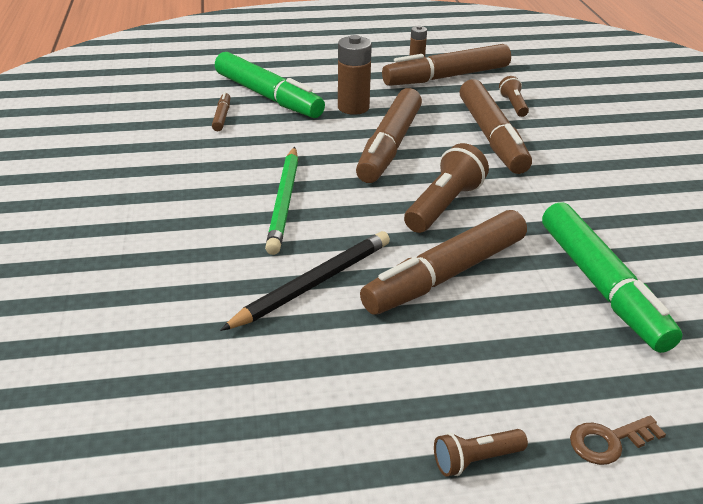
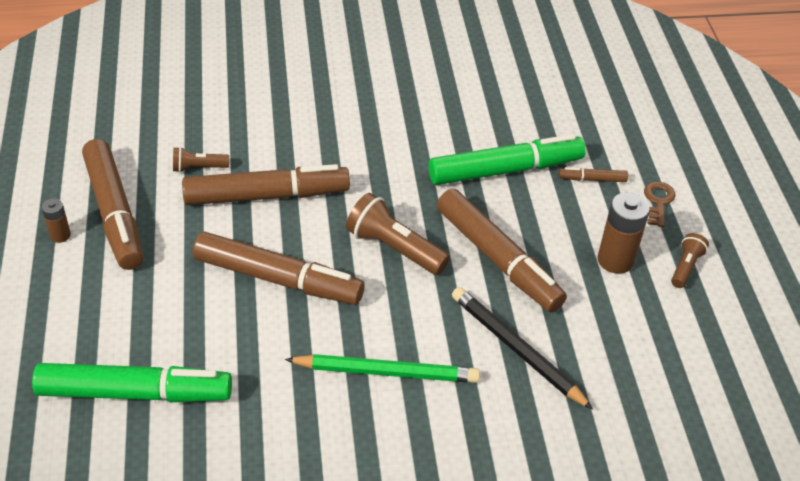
camera: 90 degrees left, 10 degrees up
brown marker [212,92,231,131] -> brown marker moved to [559,167,628,182]
green marker [215,52,325,118] -> green marker turned 45 degrees clockwise [32,363,232,402]
brown battery [338,35,372,115] -> brown battery moved to [598,192,650,274]
brown flashlight [434,429,528,477] -> brown flashlight turned 135 degrees counterclockwise [671,233,709,288]
brown key [570,416,666,465] -> brown key turned 150 degrees counterclockwise [644,181,676,227]

